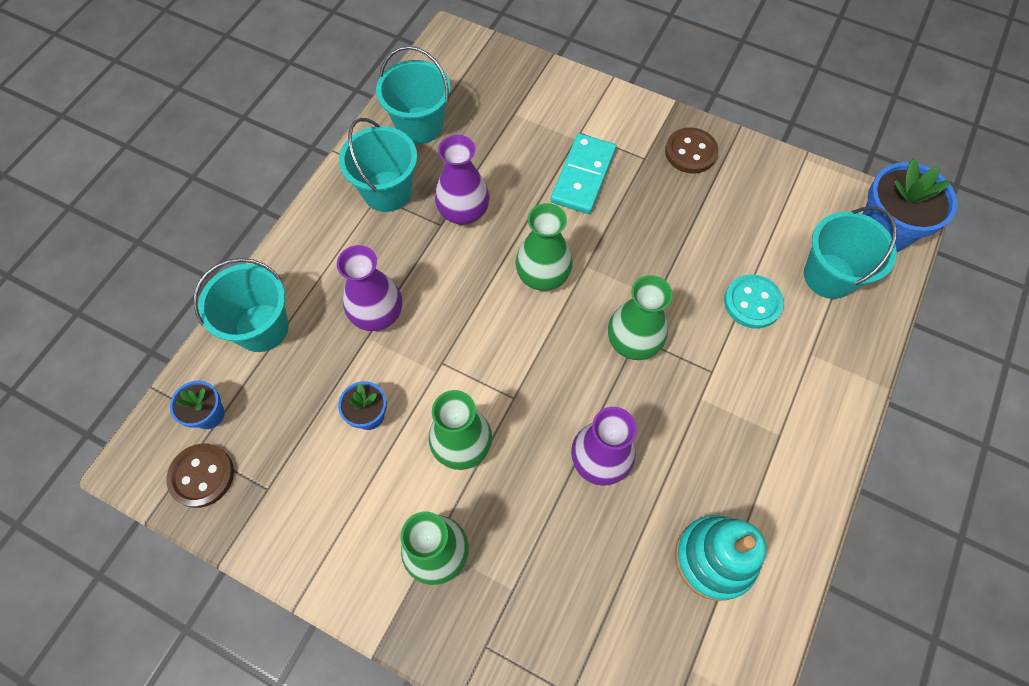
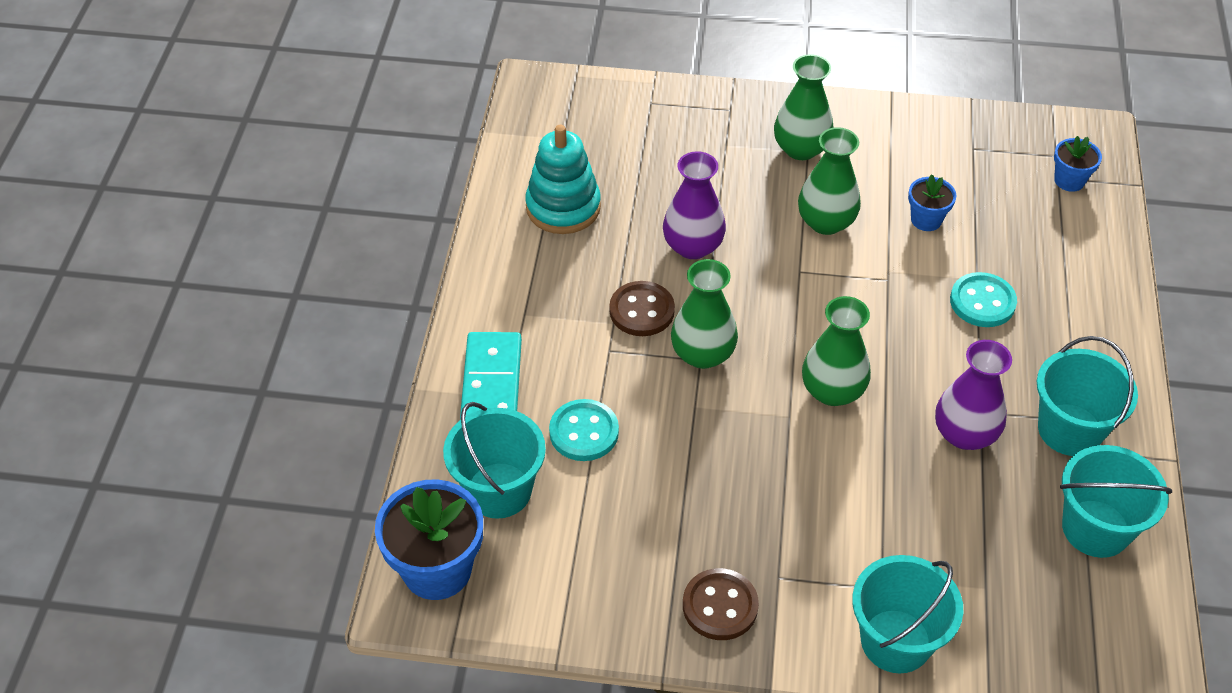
camera: 160 degrees right, 15 degrees down
brown button [166,444,234,508] -> brown button moved to [609,281,675,336]
turquoise bucket [193,258,289,352] -> turquoise bucket moved to [852,555,964,673]
purple vase [337,245,402,331] -> turquoise button [950,272,1017,327]
turquoise domino [550,133,616,214] -> turquoise domino moved to [460,332,522,420]

